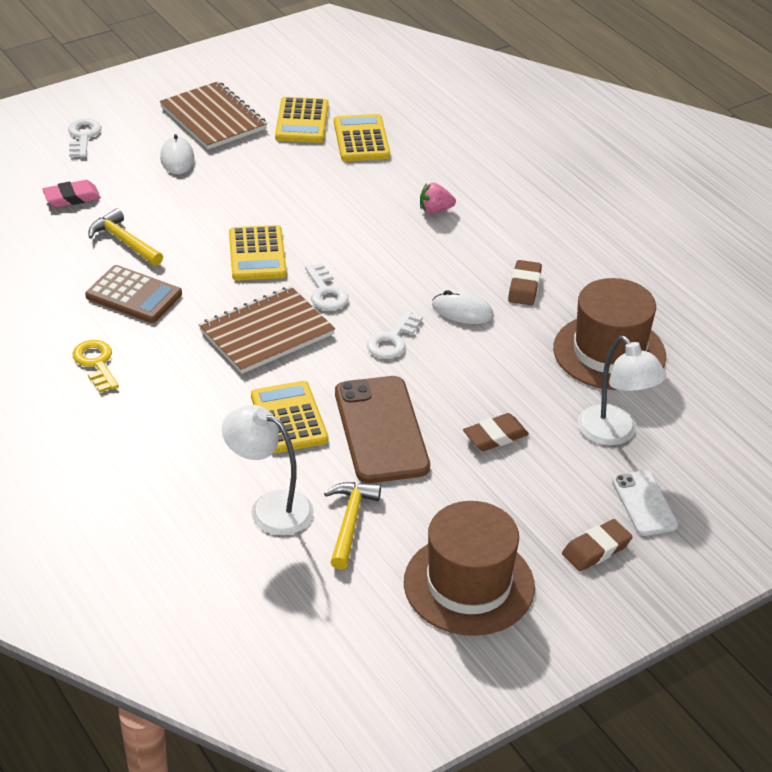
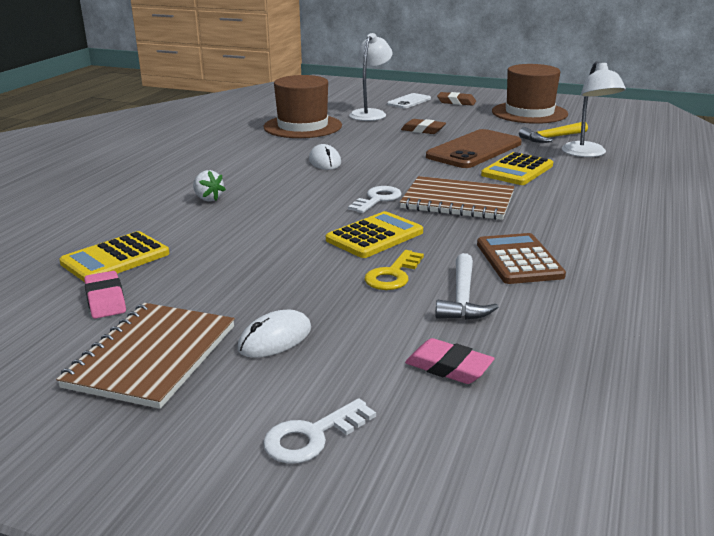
camera: 125 degrees left, 15 degrees down
yellow key [73,340,119,393] -> yellow key moved to [365,250,424,290]
yellow hammer [88,208,163,266] -> white hammer [435,253,498,320]
yellow calculator [275,97,329,143] -> pink eraser [84,271,126,319]
white key [367,310,423,359] -> none
pink strawberry [420,182,456,214] -> white strawberry [193,170,226,201]
brown eraser [508,260,542,305] -> none

